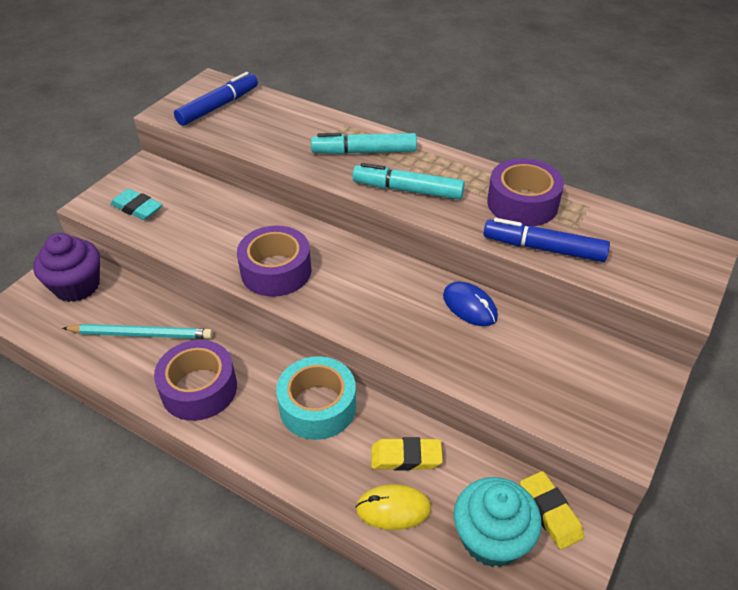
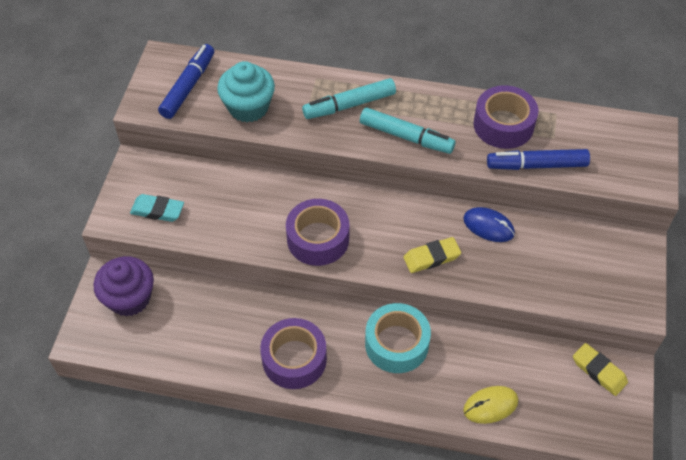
camera: 20 degrees left, 10 degrees up
turquoise pencil [62,324,213,339] -> none
turquoise marker [352,163,465,200] -> turquoise marker turned 150 degrees counterclockwise [360,107,456,154]
yellow eraser [371,437,443,470] -> yellow eraser moved to [403,237,461,273]
turquoise cupcake [454,477,542,567] -> turquoise cupcake moved to [217,61,275,122]

